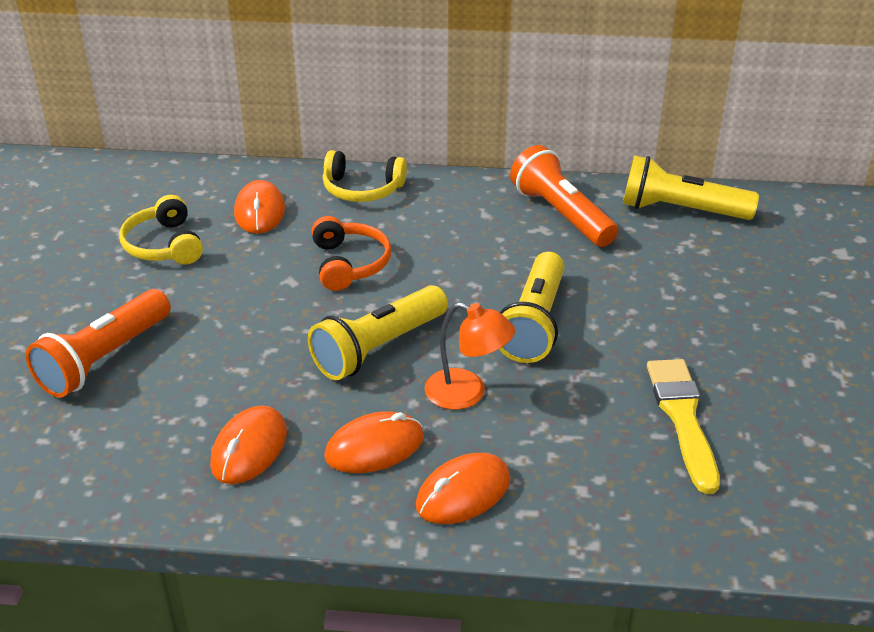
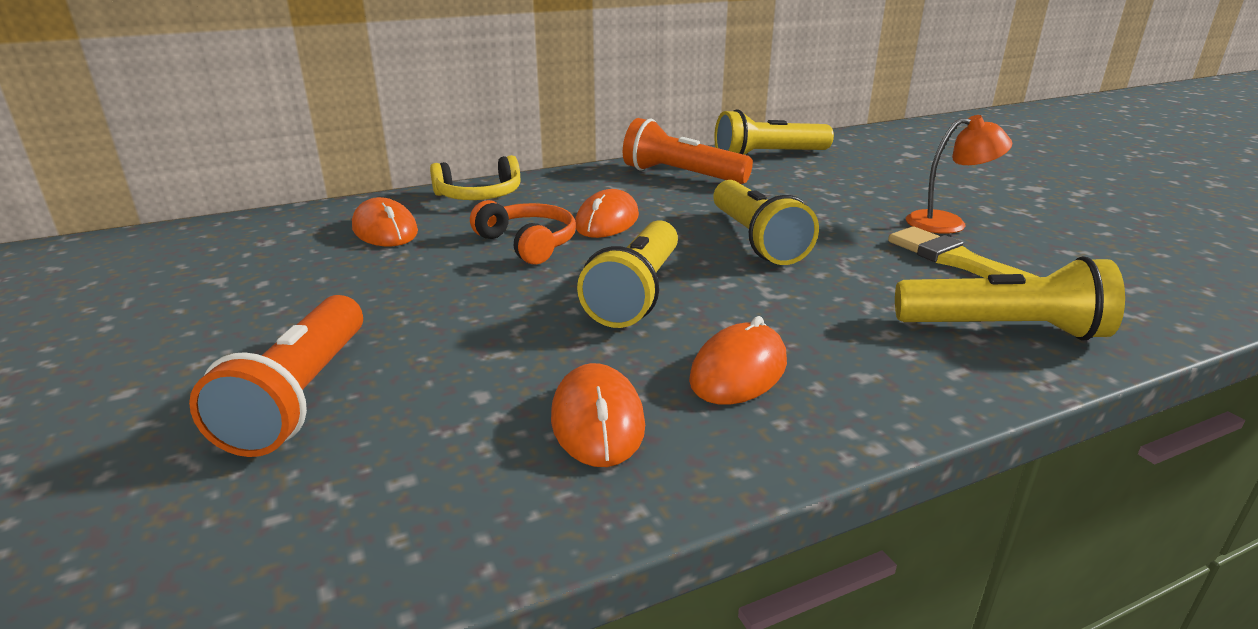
camera: 30 degrees left, 10 degrees down
yellow headphones [119,195,203,265] -> none
orange mouse [416,453,510,524] -> orange mouse moved to [575,189,639,238]
orange lamp [424,302,515,410] -> orange lamp moved to [906,115,1012,234]
none -> yellow flashlight [895,256,1125,341]

